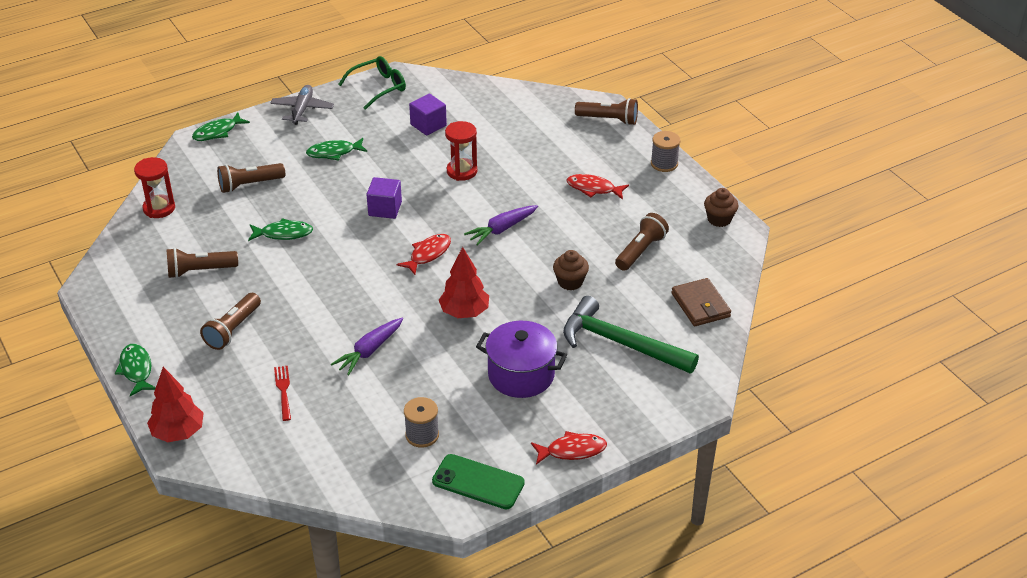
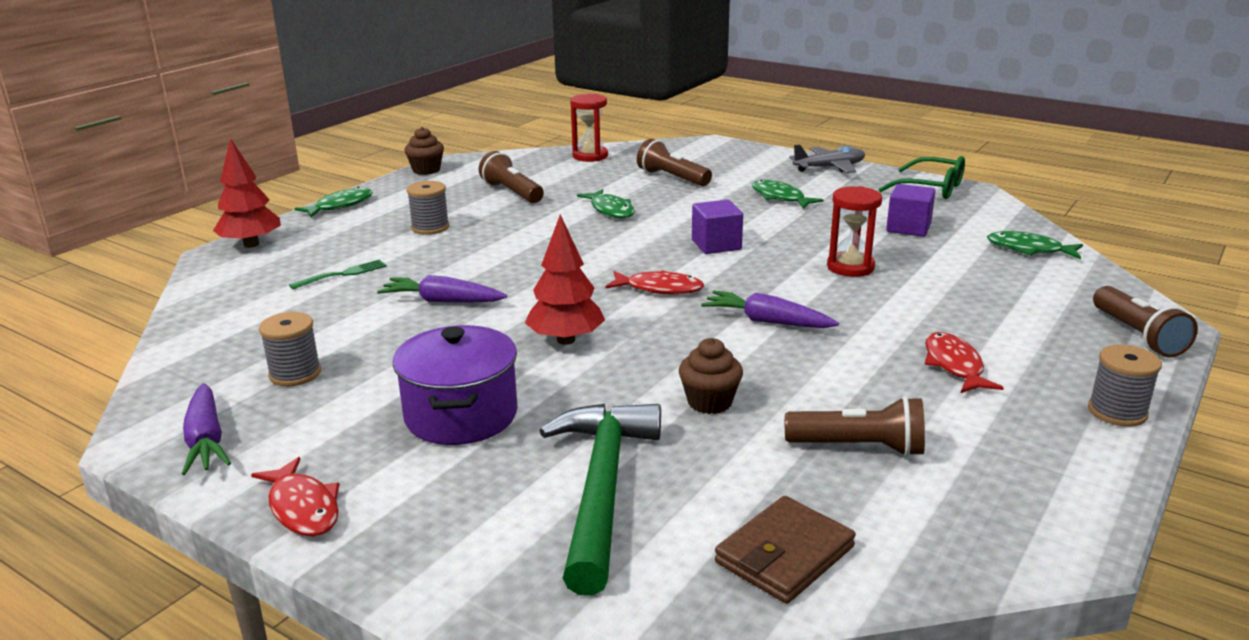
camera: 65 degrees right, 15 degrees down
green fish [192,112,250,141] -> green fish moved to [987,231,1083,259]
brown flashlight [200,293,261,350] -> grey spool [407,181,449,235]
red fork [274,366,291,421] -> green fork [289,260,386,289]
green phone [432,454,525,509] -> purple carrot [182,383,231,475]
brown cupcake [704,188,738,227] -> brown cupcake moved to [404,127,444,175]

